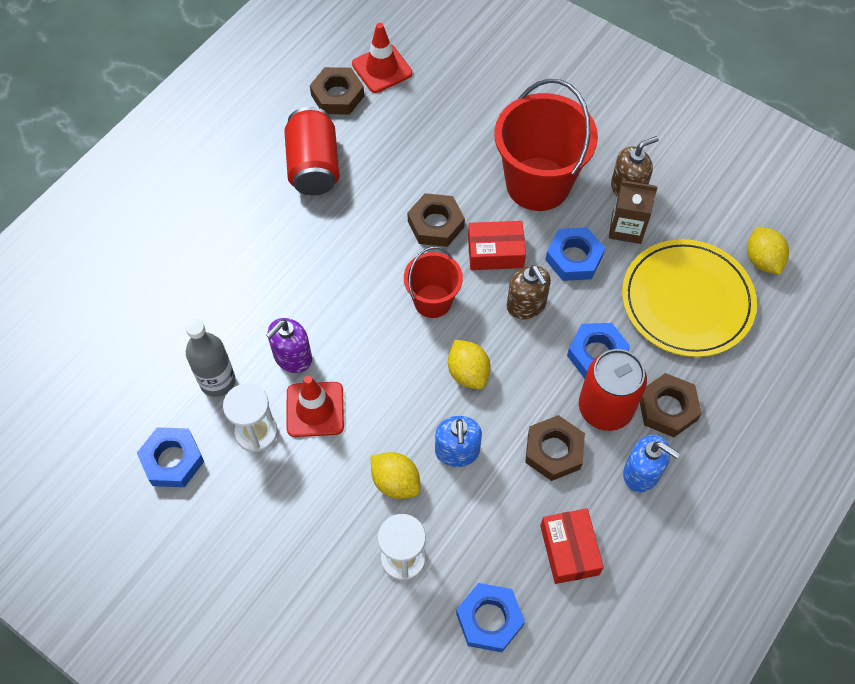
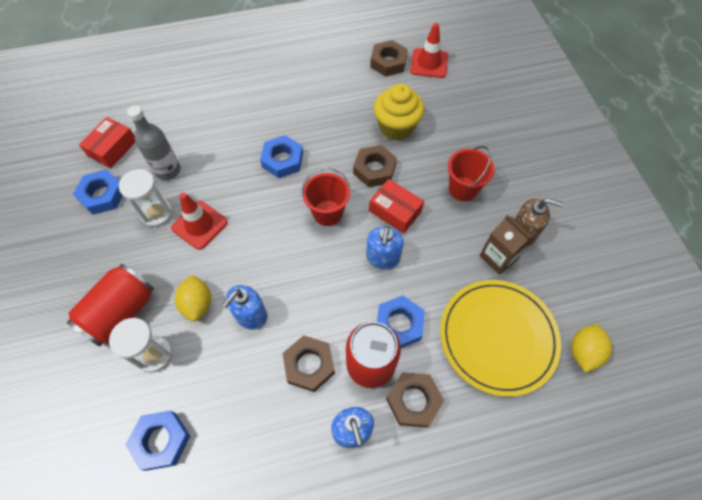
camera: 40 degrees right, 0 degrees up
purple soap dispenser [266,318,312,373] -> none
red can [284,107,340,195] -> red can moved to [67,264,154,346]
yellow lemon [448,340,490,389] -> none
red bucket [494,79,598,211] -> red bucket [448,146,495,201], size x0.56
brown soap dispenser [507,265,551,319] -> blue soap dispenser [366,226,404,269]
red box [540,509,604,584] -> red box moved to [79,117,135,168]
blue nut [545,227,605,281] -> blue nut moved to [260,135,303,178]
none -> yellow cupcake [374,84,424,140]

